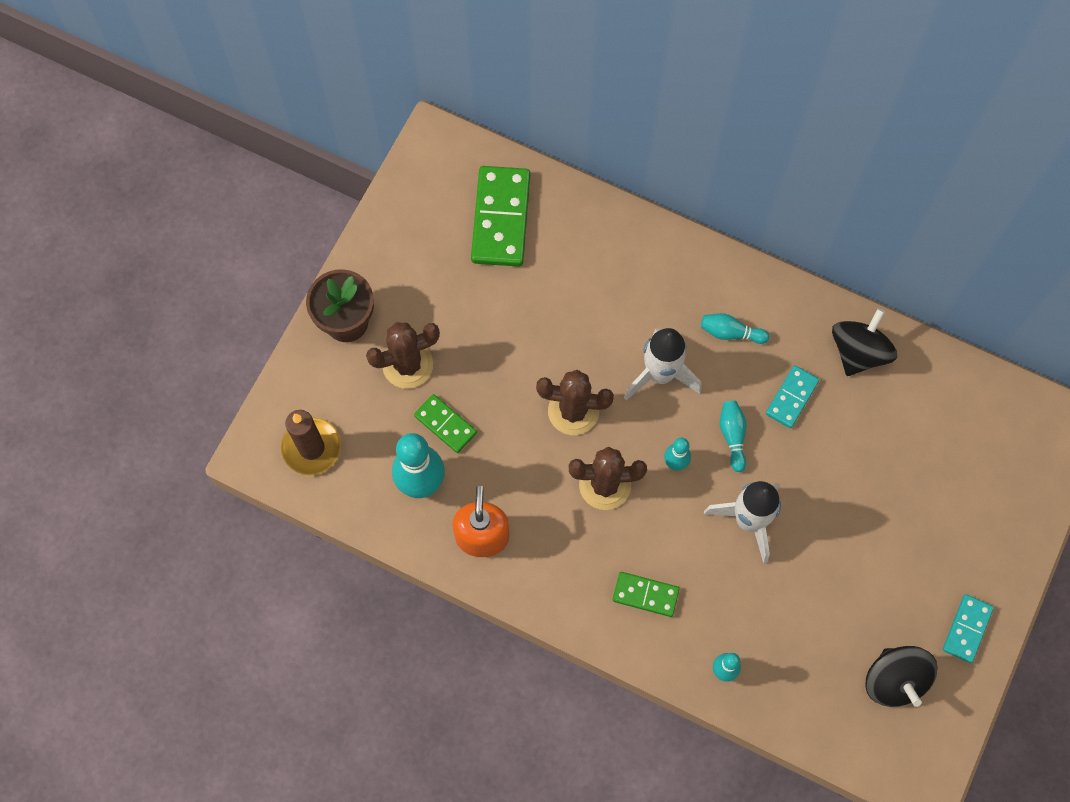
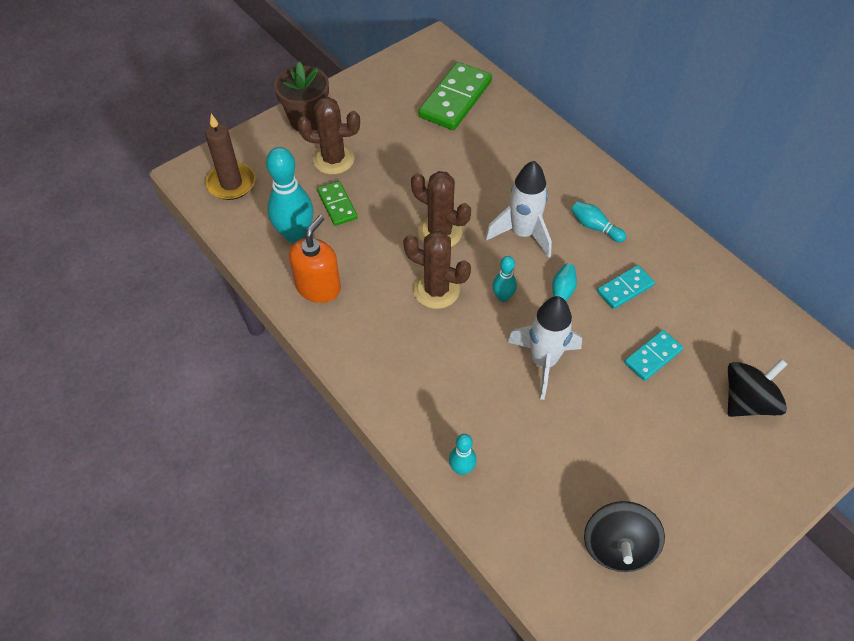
camera: 25 degrees right, 15 degrees down
green domino [613,572,680,617] -> none
black spinning top [832,308,897,376] -> black spinning top moved to [728,359,787,417]
turquoise domino [943,594,994,663] -> turquoise domino moved to [624,330,683,381]

